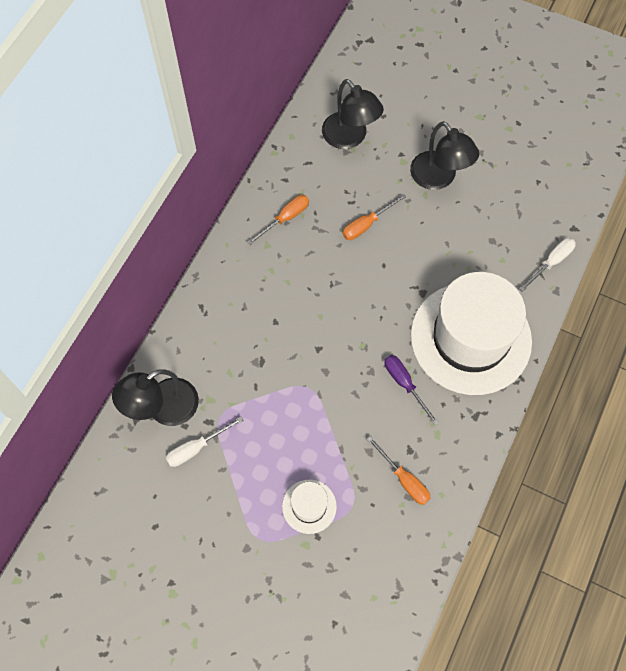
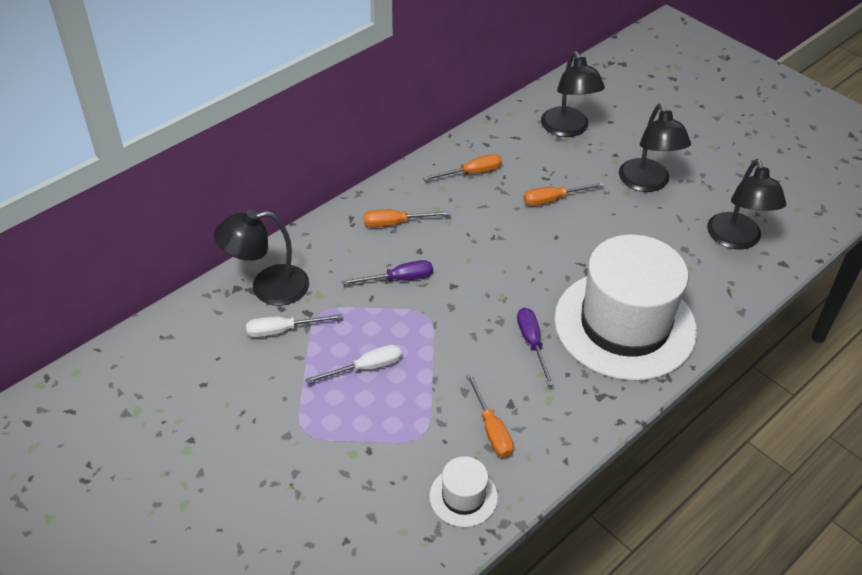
camera: 20 degrees right, 20 degrees down
white hat [282,479,337,534] -> white hat moved to [429,456,498,527]
white screwdriver [519,238,576,292] -> white screwdriver moved to [305,344,402,384]
none -> purple screwdriver [342,260,433,285]
none -> orange screwdriver [364,210,451,227]
none -> black lamp [707,159,786,250]

